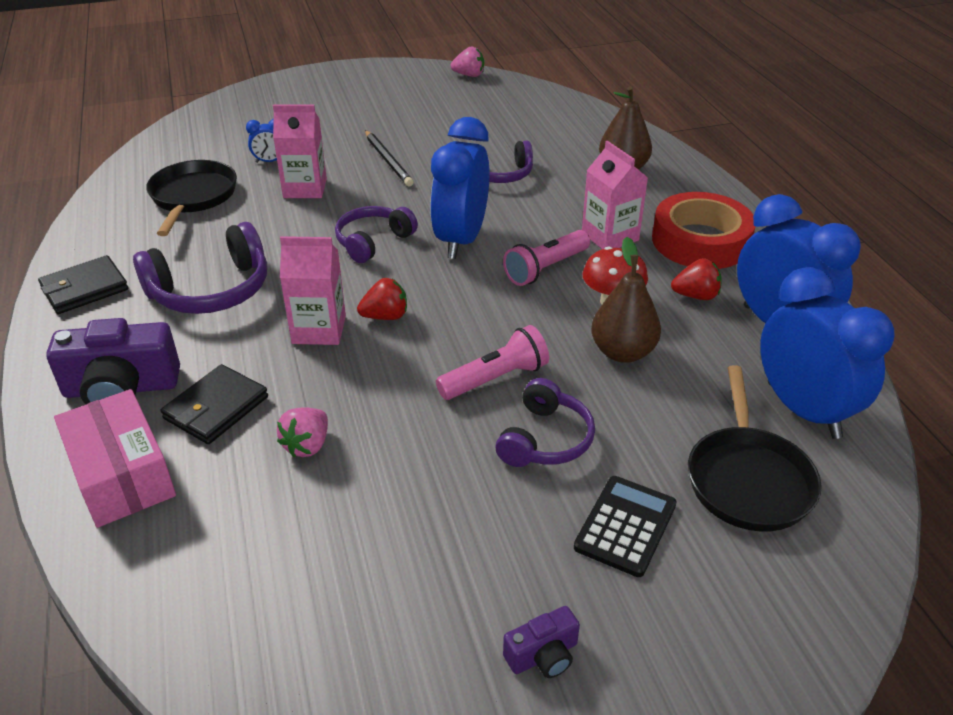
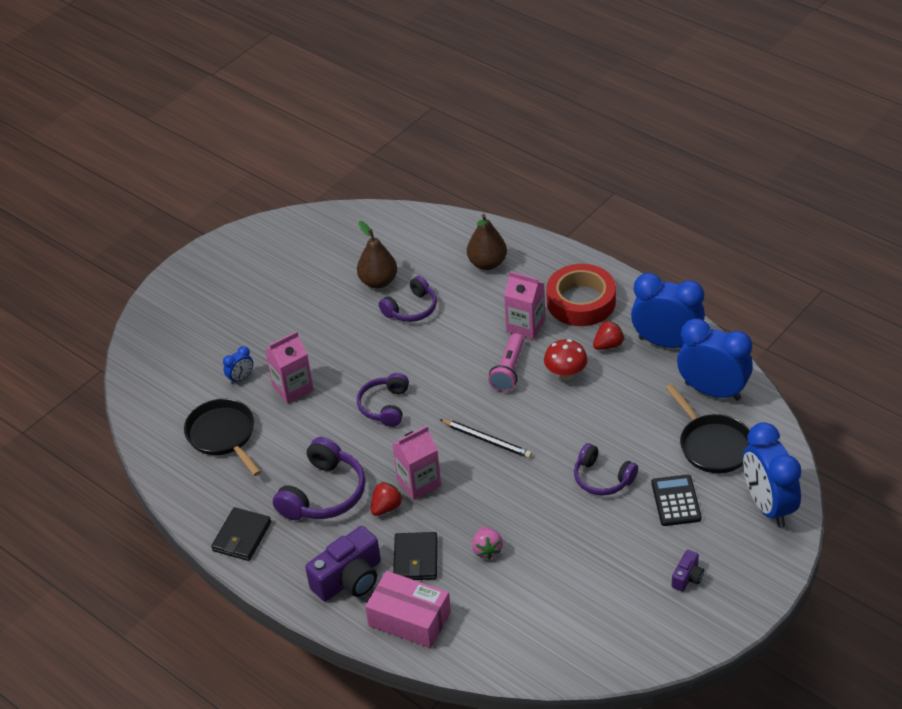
camera: 30 degrees left, 5 degrees up
red strawberry [357,278,407,320] -> red strawberry moved to [371,482,403,516]
black pencil [365,130,414,186] -> black pencil moved to [439,419,532,458]
blue clock [430,117,490,259] -> blue clock moved to [743,422,802,527]
pink flashlight [436,325,549,400] -> none
pink strawberry [451,47,484,77] -> none
purple headphones [495,378,595,467] -> purple headphones turned 135 degrees clockwise [574,443,638,496]
brown pear [591,237,661,363] -> brown pear moved to [357,221,397,289]

